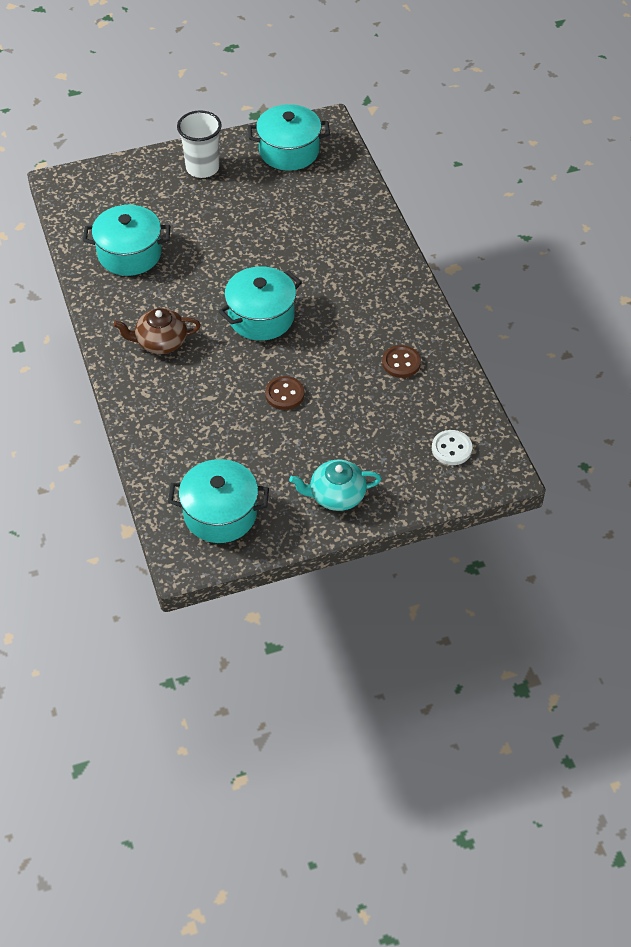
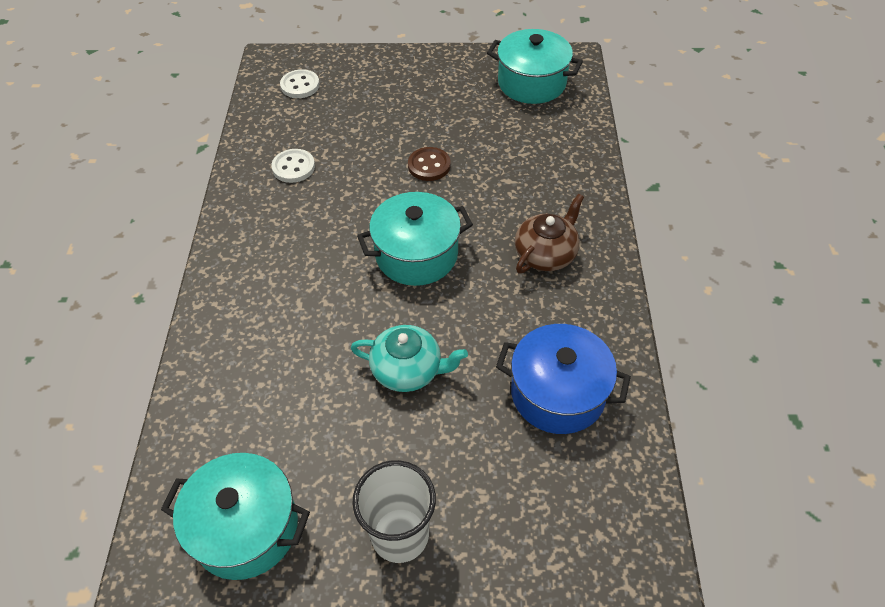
camera: 160 degrees left, 0 degrees up
turquoise pot [83,205,170,276] -> blue pot [496,324,631,434]
brown teapot [113,308,201,354] -> brown teapot turned 60 degrees counterclockwise [515,194,584,273]
turquoise teapot [289,460,382,511] -> turquoise teapot moved to [351,325,468,392]
brown button [382,345,421,378] -> white button [271,149,315,183]

